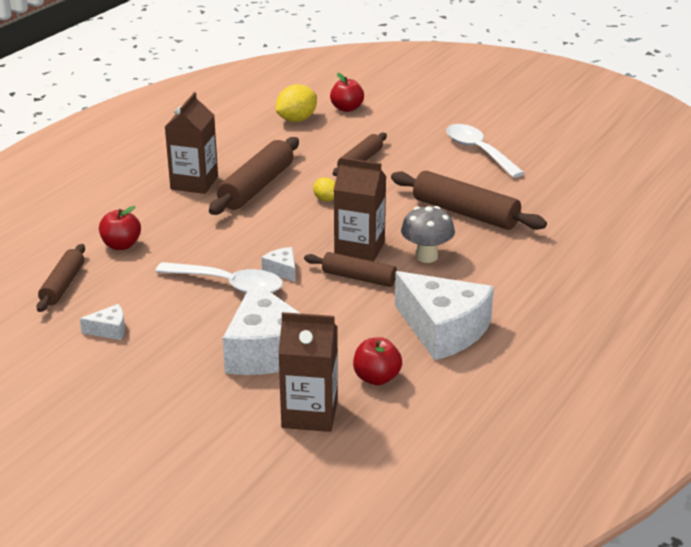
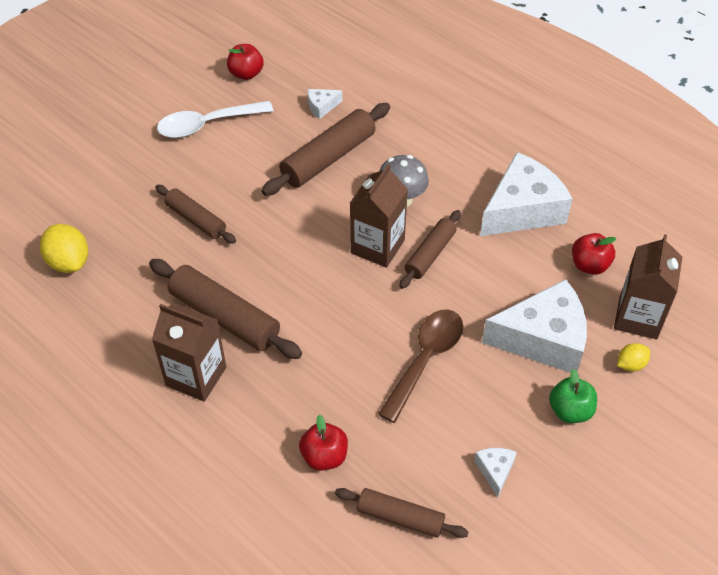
camera: 80 degrees left, 20 degrees up
white spoon [155,262,283,293] -> brown spoon [378,309,463,423]
white cheese [261,247,296,282] -> white cheese moved to [308,89,342,119]
yellow lemon [313,177,335,202] -> yellow lemon moved to [617,343,650,372]
red apple [330,73,364,112] -> red apple moved to [227,44,264,80]
none -> green apple [549,369,597,423]

